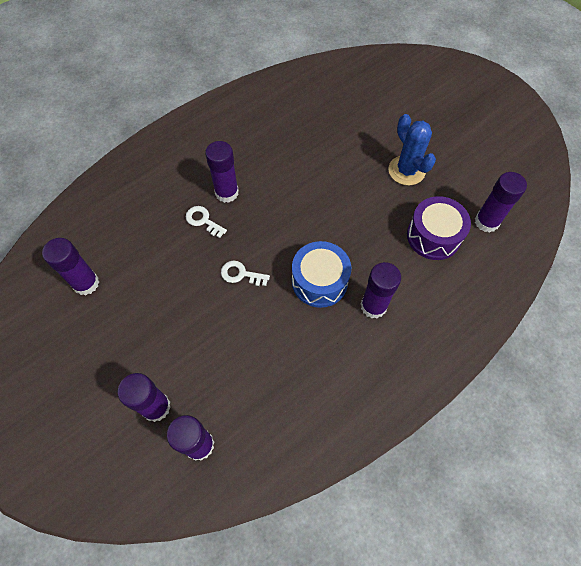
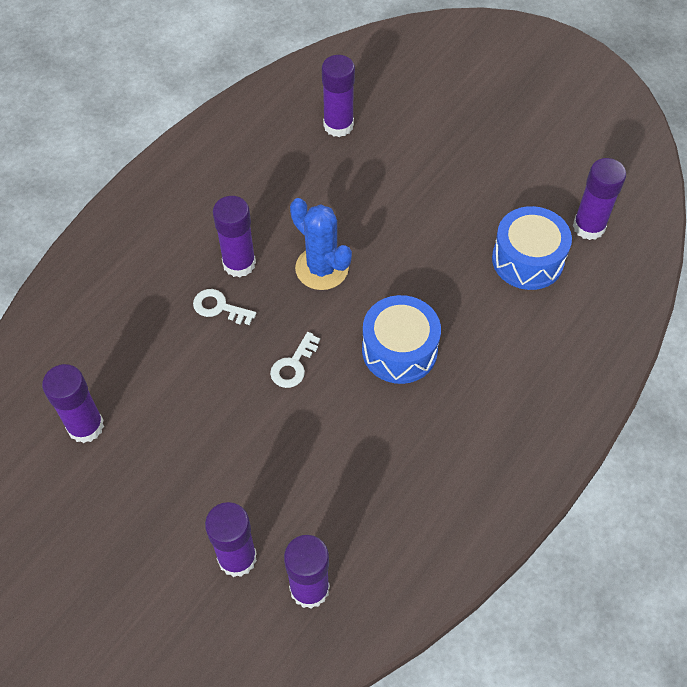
camera: 15 degrees left, 5 degrees down
white key [221,261,270,286] -> white key turned 60 degrees counterclockwise [270,332,320,388]
purple glue stick [361,262,401,318] -> purple glue stick moved to [322,55,355,137]
blue cactus [388,114,436,186] -> blue cactus moved to [290,198,352,290]
purple drum [407,196,471,260] -> blue drum [492,206,572,290]

